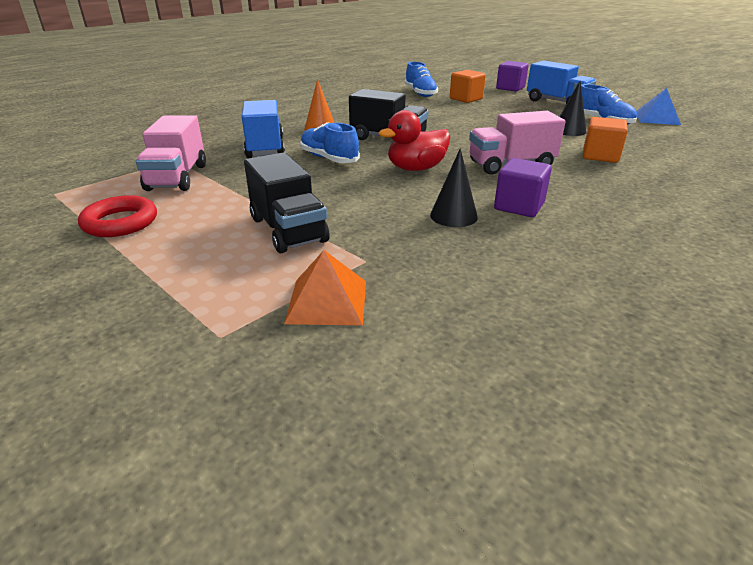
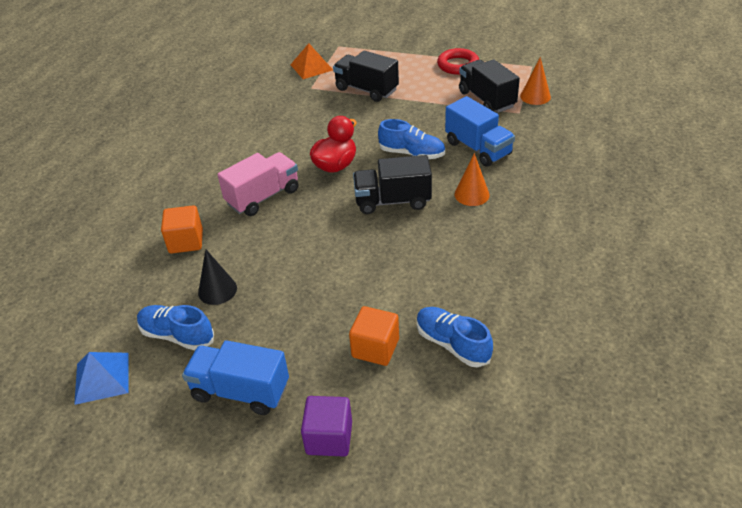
camera: 155 degrees right, 10 degrees up
pink truck [136,115,206,191] -> black truck [459,59,520,113]
black cone [430,148,478,227] -> none
purple cube [494,158,552,217] -> none
none -> orange cone [520,57,551,105]

